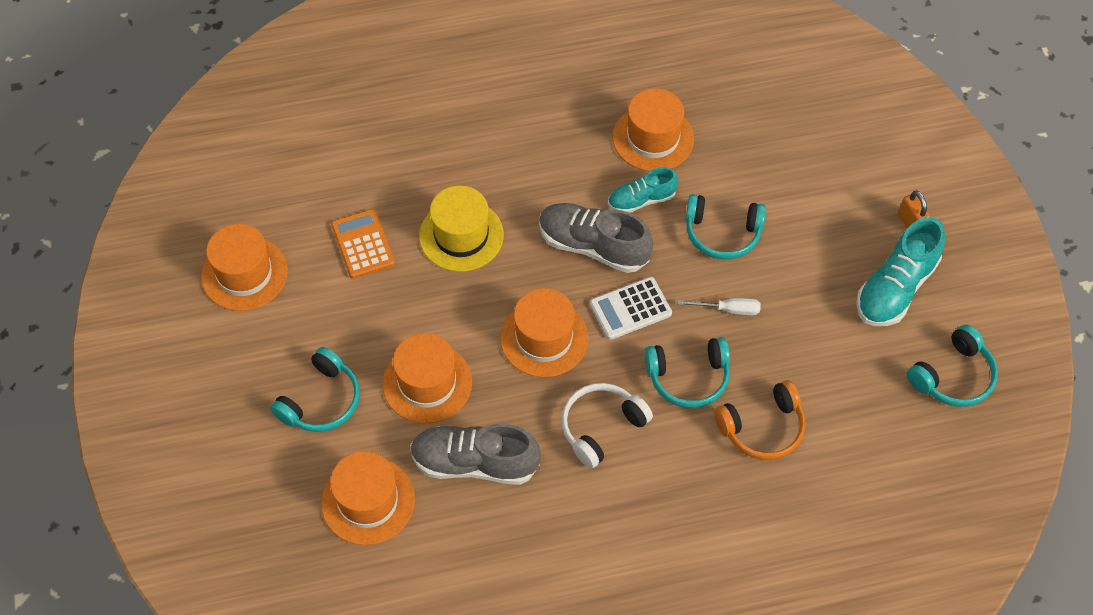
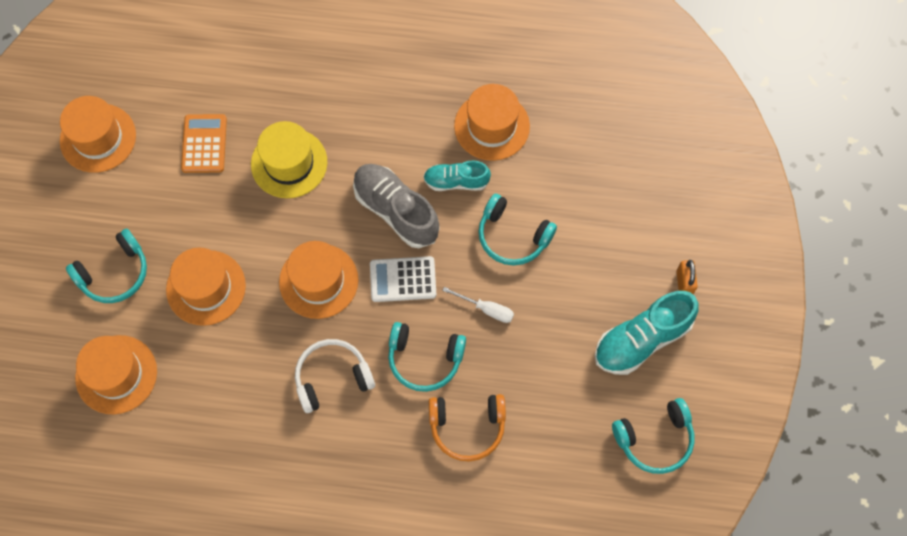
camera: 20 degrees right, 10 degrees up
grey shoe [410,424,541,485] -> none

